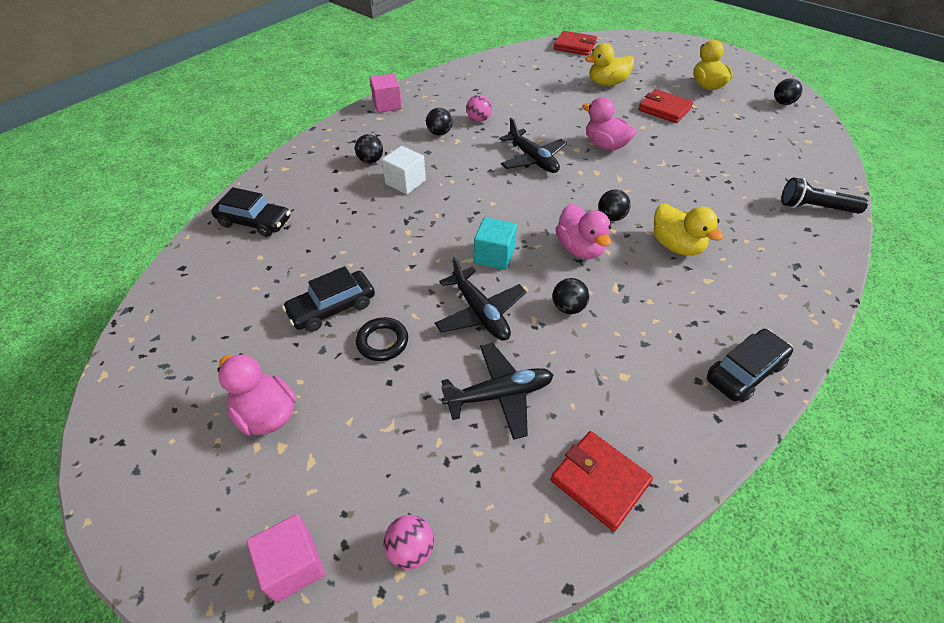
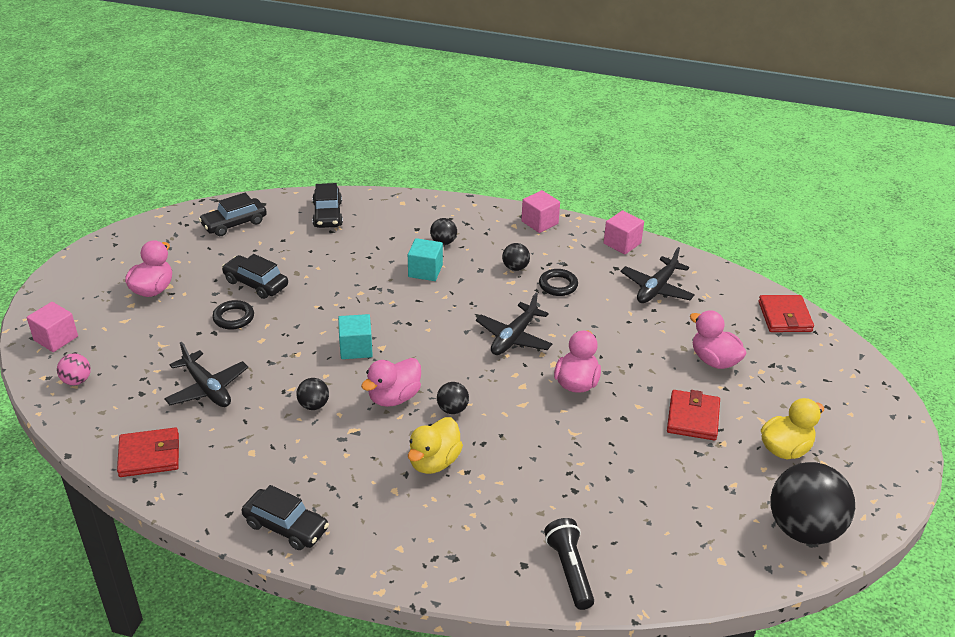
camera: 65 degrees right, 10 degrees down
white cube [382,146,426,194] -> turquoise cube [408,238,443,281]
black plane [435,257,526,340] -> black plane moved to [620,247,695,303]
pink ball [466,95,492,122] -> black ring [539,269,578,296]
red wallet [551,431,653,531] -> red wallet turned 60 degrees clockwise [117,427,179,477]
yellow duck [585,43,634,86] -> pink duck [690,310,747,369]
black ball [774,78,802,105] -> black ball [770,462,855,545], size x2.23
none -> black car [199,193,267,236]
none -> pink cube [604,211,644,254]

